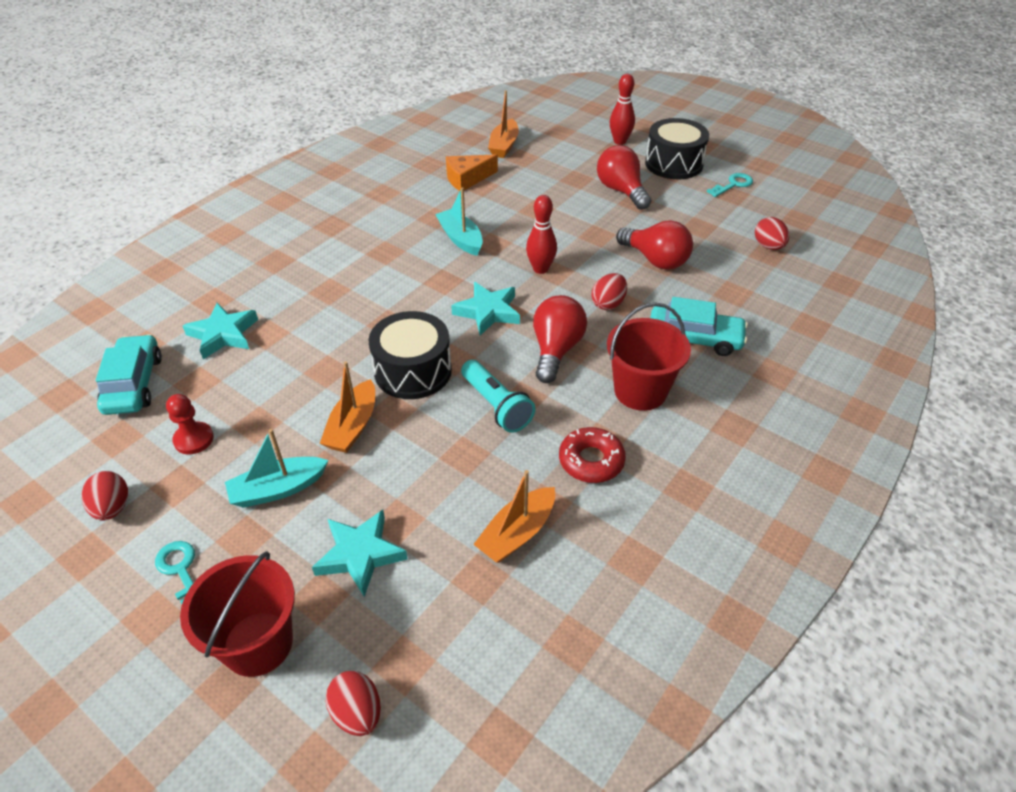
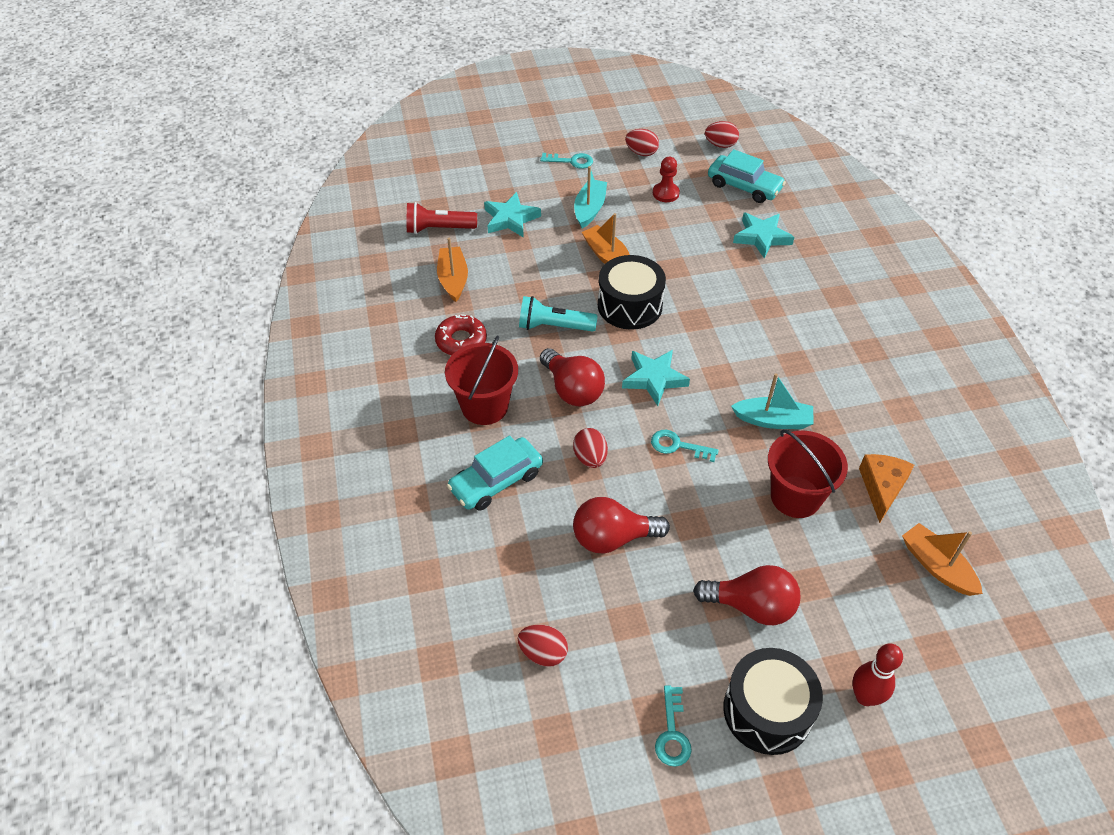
camera: 130 degrees right, 5 degrees up
red bucket [180,551,295,677] -> red bucket moved to [768,429,848,518]
red egg [326,671,381,736] -> red egg moved to [705,121,739,148]
red bowling pin [526,195,557,274] -> turquoise key [651,430,719,462]
none -> red flashlight [407,202,477,234]

